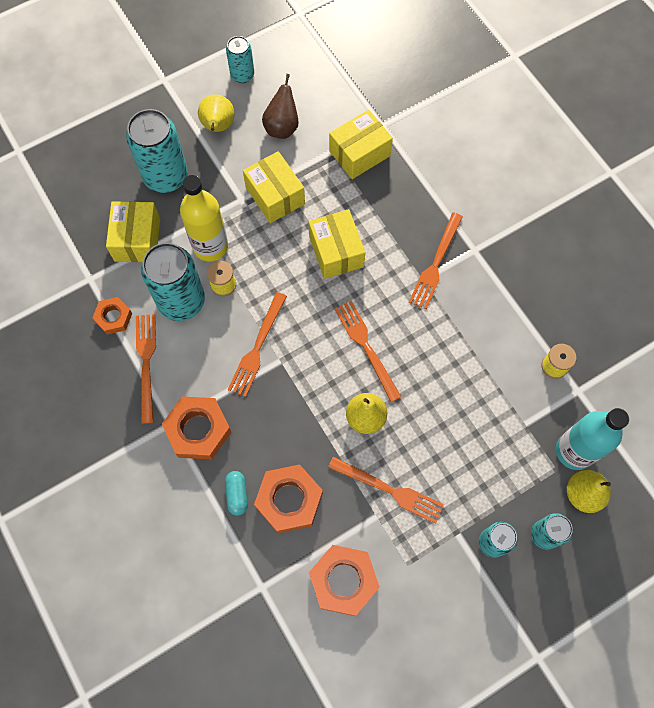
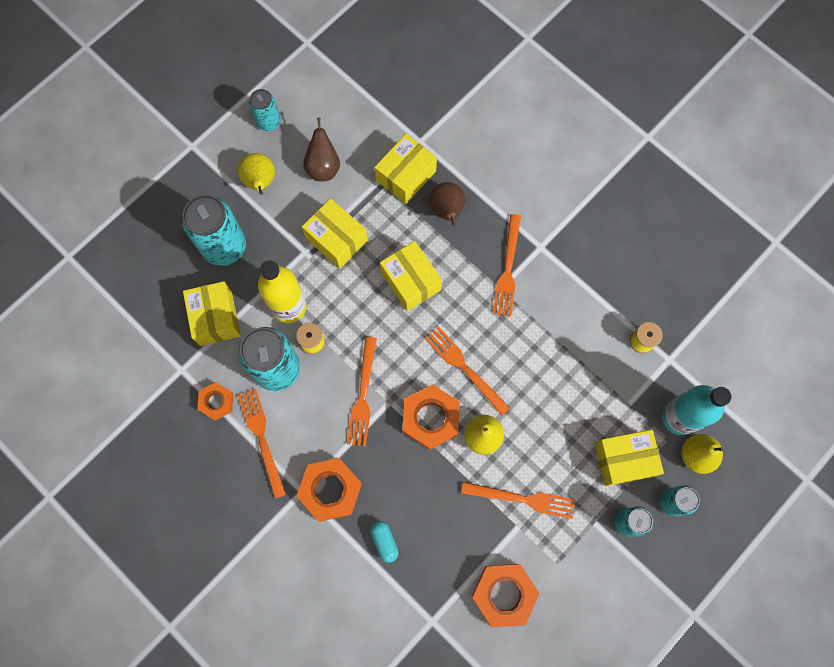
camera: 15 degrees left, 5 degrees up
orange nut [254,464,323,533] -> orange nut moved to [403,385,460,450]
none -> brown pear [428,182,465,227]
none -> yellow box [595,430,664,486]

